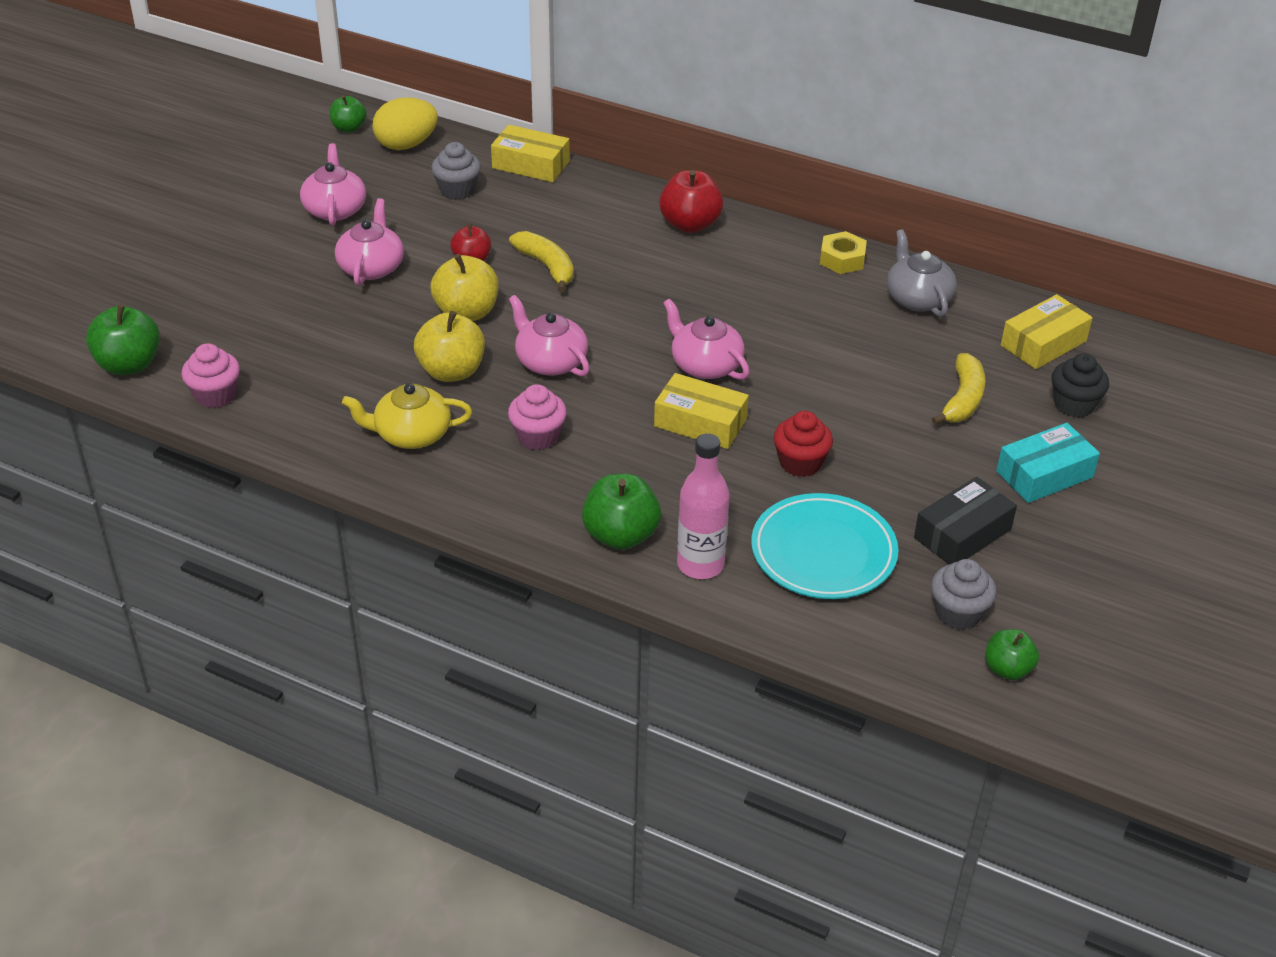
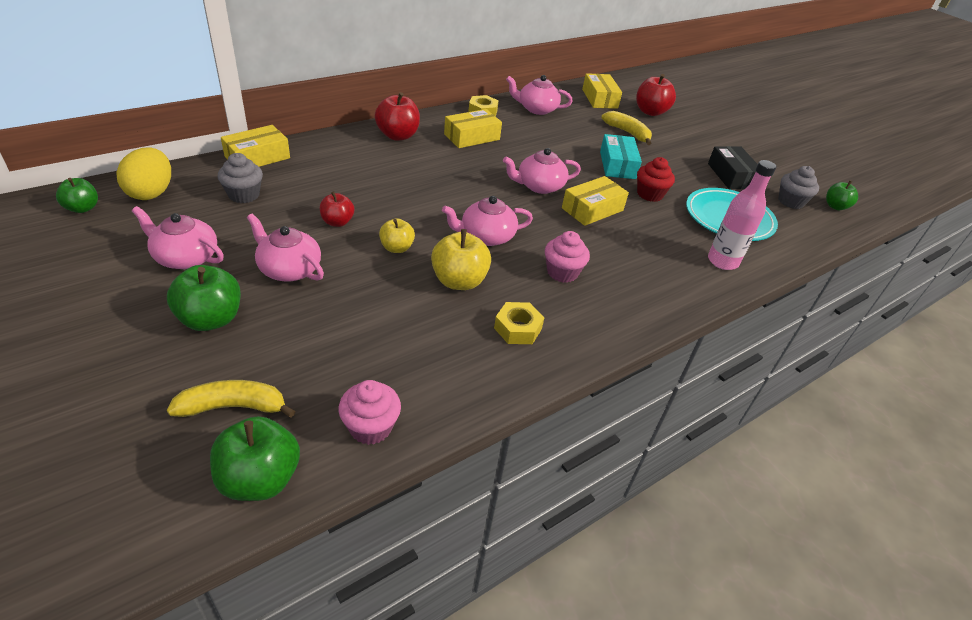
camera: 65 degrees left, 0 degrees up
yellow teapot [342,383,472,449] -> yellow nut [494,302,545,344]
yellow apple [430,254,498,321] -> yellow apple [379,218,415,253], size x0.62
yellow banana [509,231,574,292] -> yellow banana moved to [167,380,295,418]
green apple [582,474,661,550] -> green apple moved to [167,265,241,331]
grey teapot [887,229,957,317] -> pink teapot [506,75,573,115]
turquoise box [996,423,1100,503] -> turquoise box moved to [600,134,642,179]
black cupcake [1051,353,1109,418] -> red apple [636,74,676,116]
none -> yellow box [444,109,502,148]

